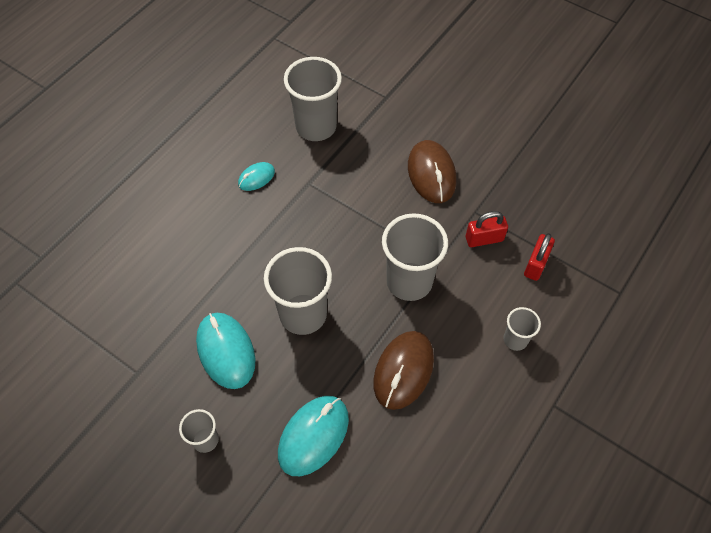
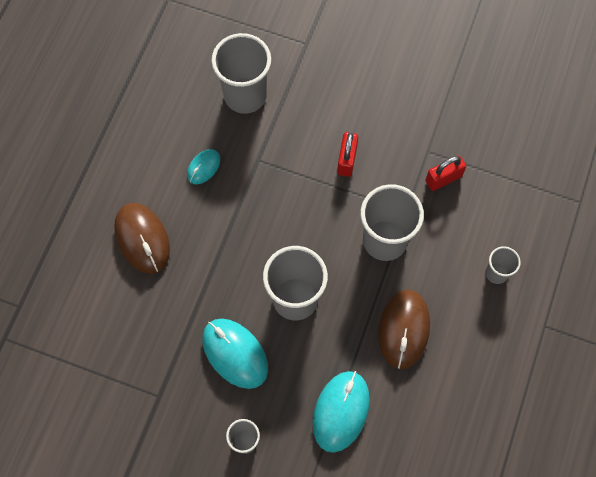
camera: 15 degrees left, 10 degrees up
brown mouse [408,140,456,203] -> brown mouse moved to [114,203,170,274]
red padlock [524,233,555,281] -> red padlock moved to [337,132,358,177]

